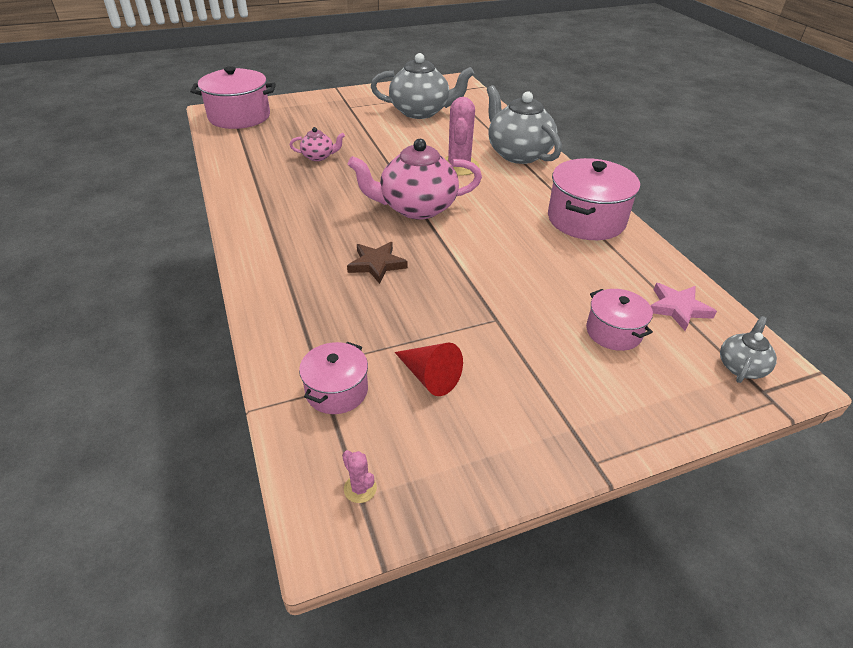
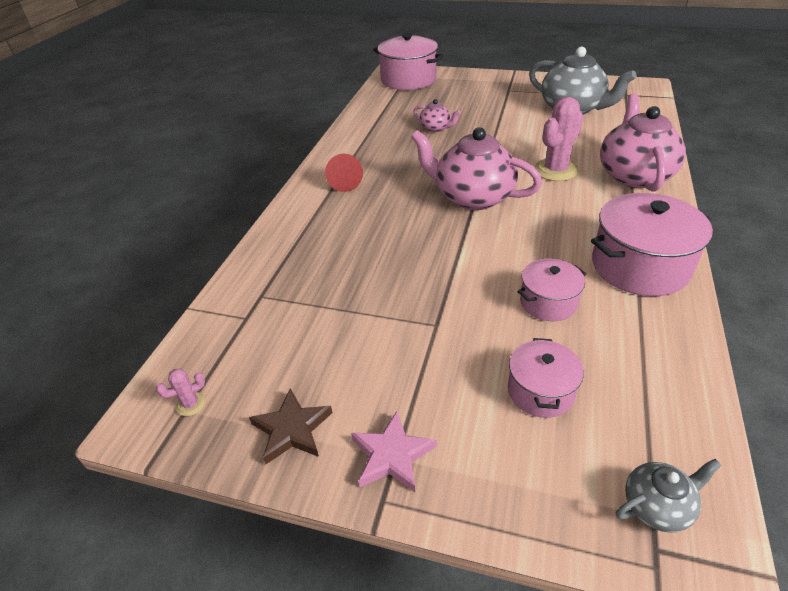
camera: 40 degrees right, 0 degrees up
pink pot [299,342,368,414] -> pink pot moved to [517,258,586,321]
pink cactus [342,450,377,503] -> pink cactus turned 60 degrees clockwise [156,368,206,416]
brown star [347,242,408,284] -> brown star moved to [249,388,332,464]
red cone [395,343,463,396] -> red cone moved to [325,154,363,192]
grey teapot [487,85,562,164] -> pink teapot [600,93,686,192]
pink star [650,283,717,331] -> pink star moved to [351,411,436,492]

